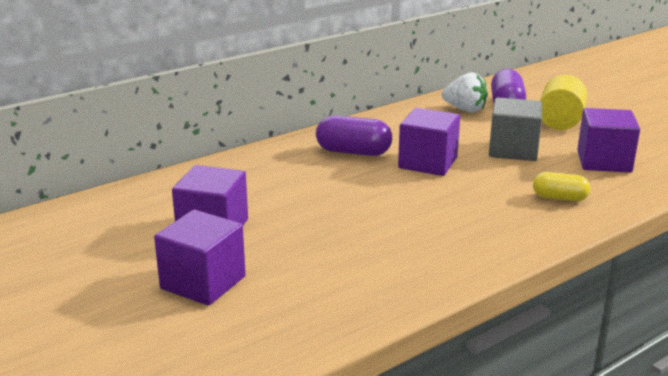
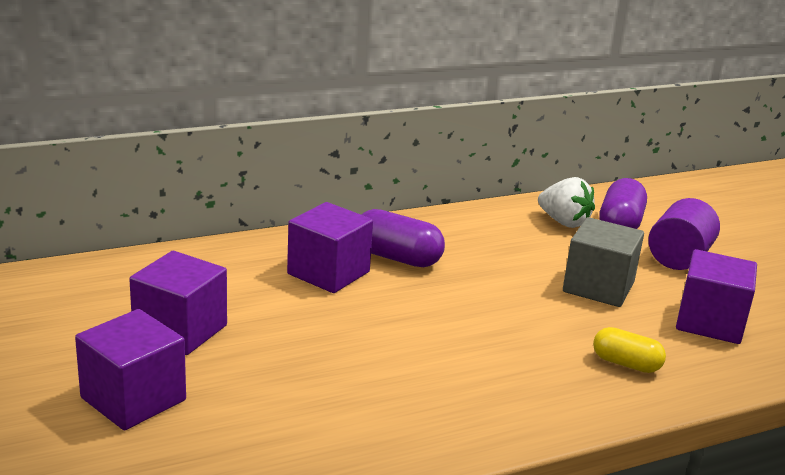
camera: 10 degrees right, 0 degrees up
purple cube [398,108,460,176] -> purple cube moved to [287,202,373,293]
yellow cylinder [540,75,587,130] -> purple cylinder [648,198,720,270]

